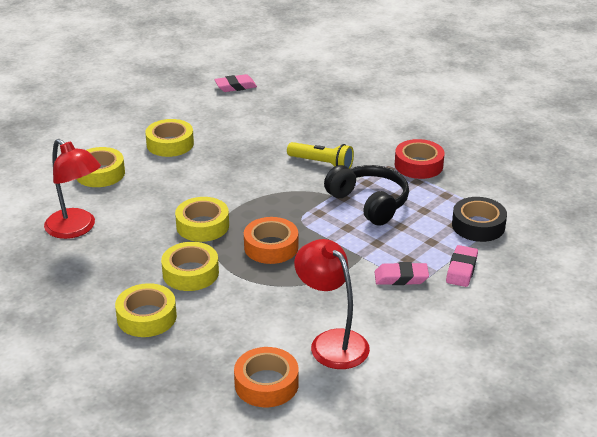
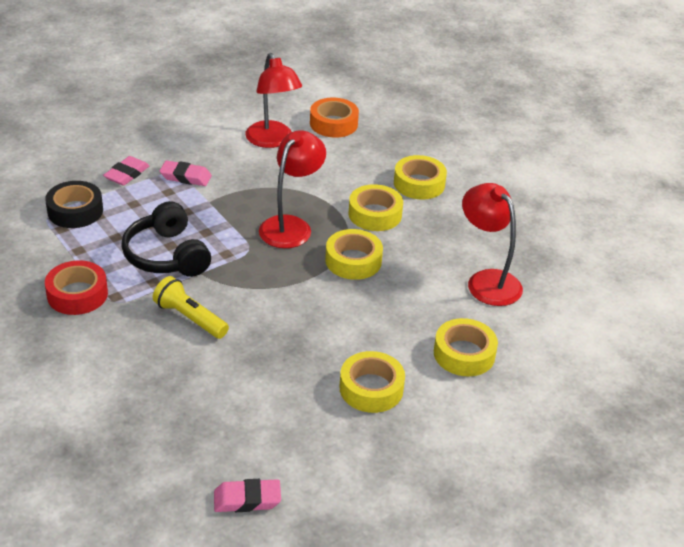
camera: 170 degrees left, 5 degrees up
orange tape [244,217,298,264] -> red lamp [259,130,326,248]

